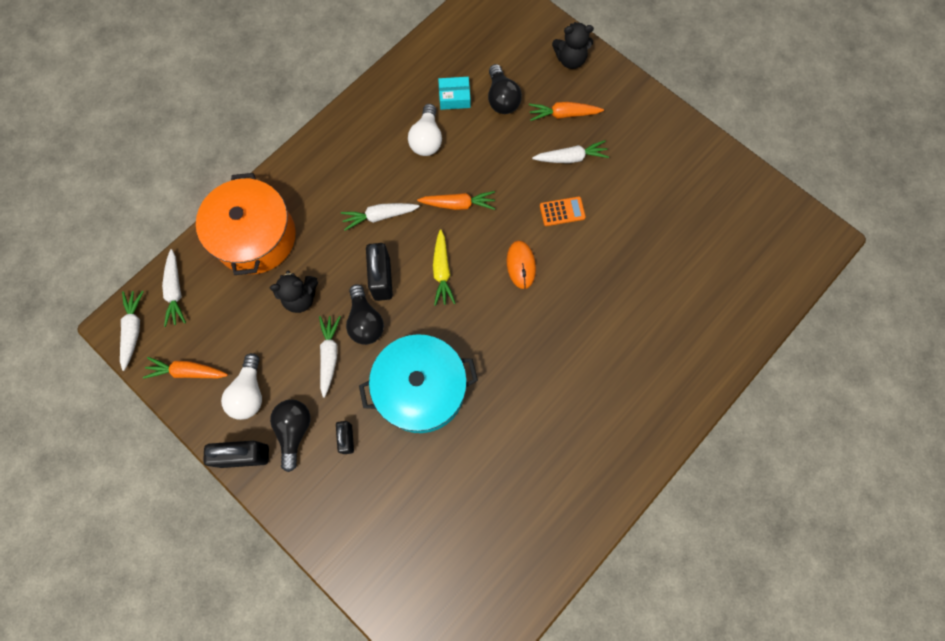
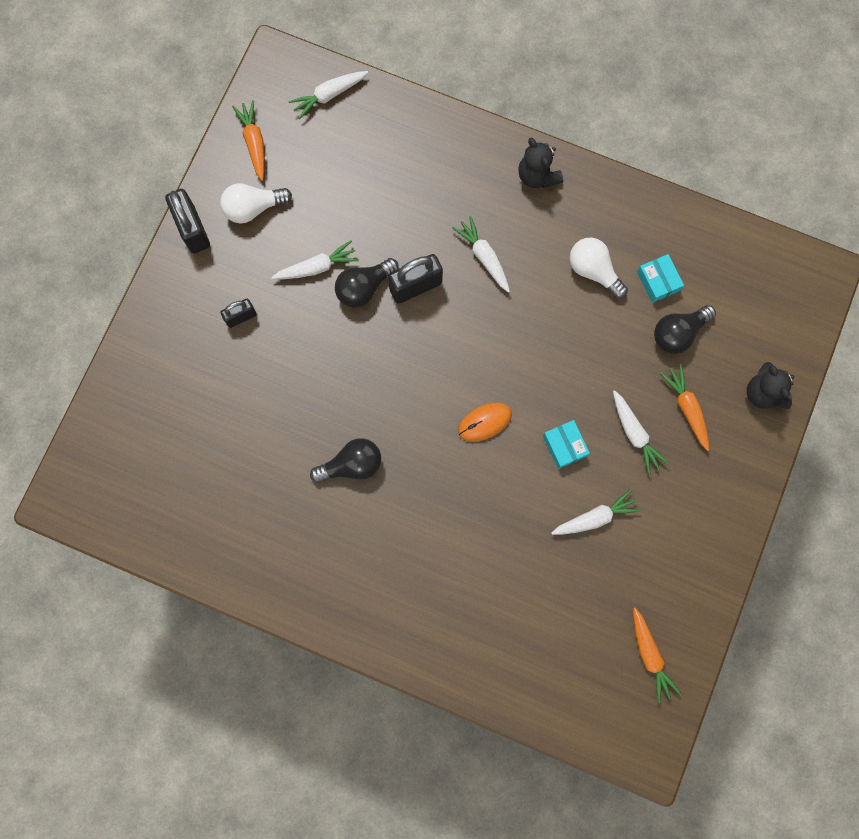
camera: 70 degrees right, 5 degrees up
white carrot [120,291,144,371] -> white carrot moved to [551,489,641,535]
orange pot [196,173,296,275] -> none
black teddy bear [270,271,318,313] -> black teddy bear moved to [518,138,563,188]
black light bulb [270,400,310,472] -> black light bulb moved to [310,438,381,483]
turquoise pot [359,334,478,433] -> none
white light bulb [408,104,442,156] -> white light bulb turned 60 degrees clockwise [569,237,628,299]
orange carrot [417,191,495,210] -> orange carrot moved to [633,608,682,704]
yellow carrot [433,229,456,306] -> none
orange calculator [540,197,586,226] -> turquoise box [543,420,590,469]

